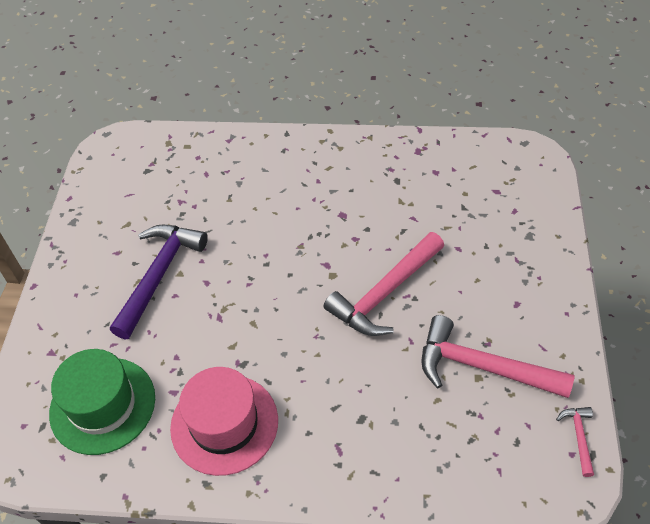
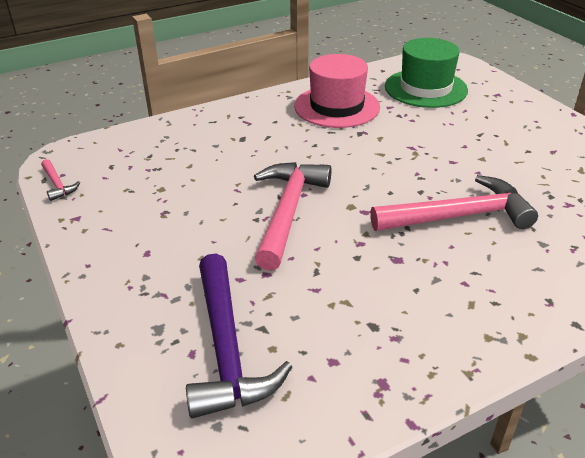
camera: 145 degrees right, 15 degrees down
purple hammer [110,224,208,339] -> purple hammer moved to [186,254,292,419]
pink hammer [421,315,575,398] -> pink hammer moved to [370,175,538,231]

